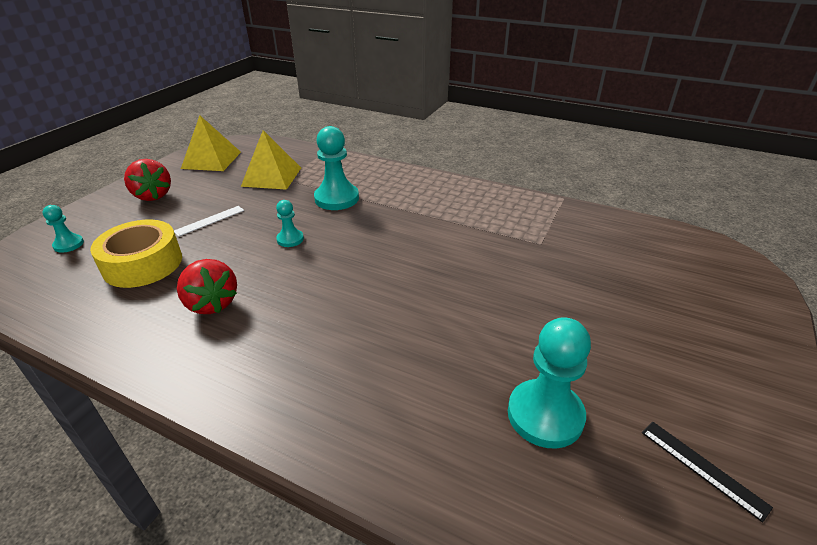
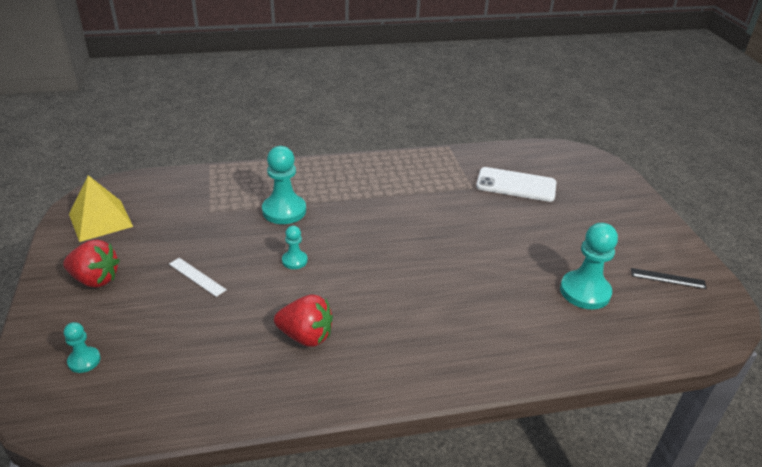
camera: 40 degrees left, 0 degrees up
yellow tape [90,220,182,288] -> none
white ruler [174,206,244,237] -> white ruler turned 60 degrees counterclockwise [169,258,227,297]
yellow pyramid [241,130,301,190] -> none
none -> white phone [476,167,556,202]

